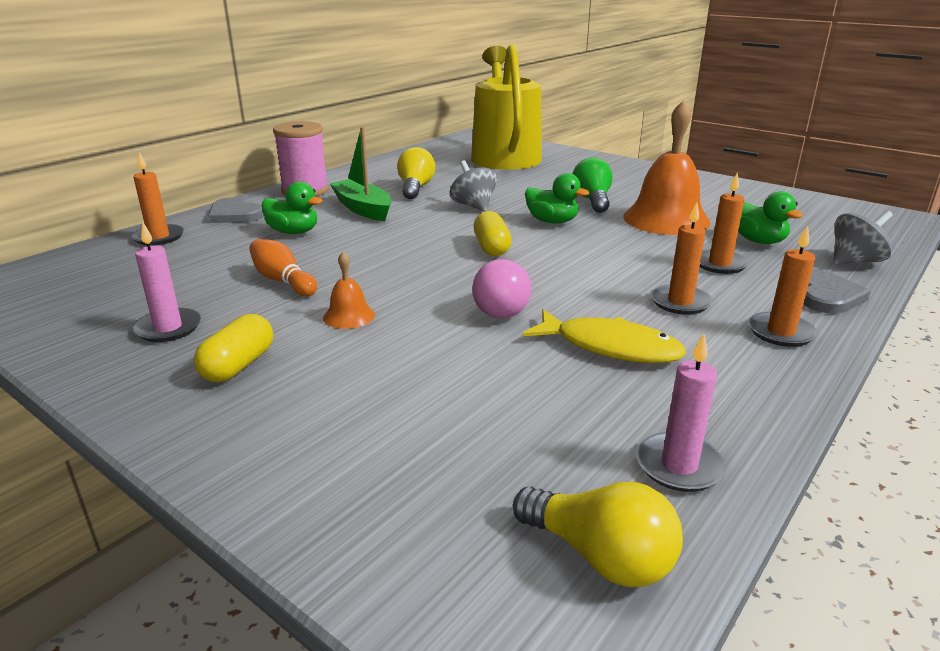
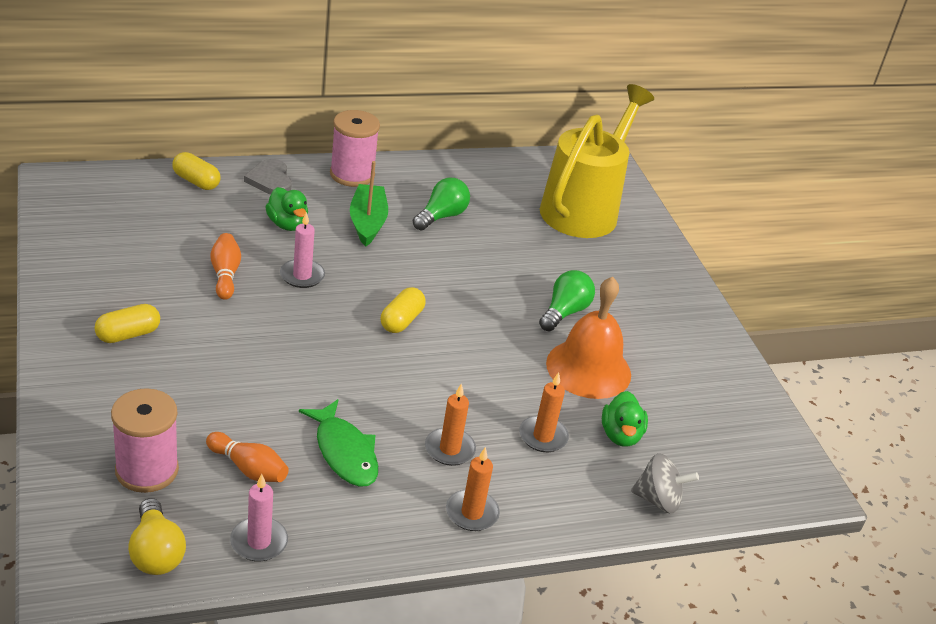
camera: 30 degrees right, 10 degrees up
orange candle [131,152,184,246] -> yellow capsule [172,152,221,190]
pink candle [132,223,201,342] -> pink candle moved to [280,212,325,288]
orange bell [323,252,375,329] -> none
yellow light bulb [397,147,435,199] -> green light bulb [413,178,470,230]
grey spinning top [450,160,497,212] -> none
pink light bulb [472,259,532,318] -> none
yellow fish [523,309,686,363] -> green fish [299,399,378,487]
green duck [525,173,589,223] -> none
grey heart [804,269,871,314] -> none
none -> pink spool [111,388,179,493]
none -> orange bowling pin [206,432,289,482]

